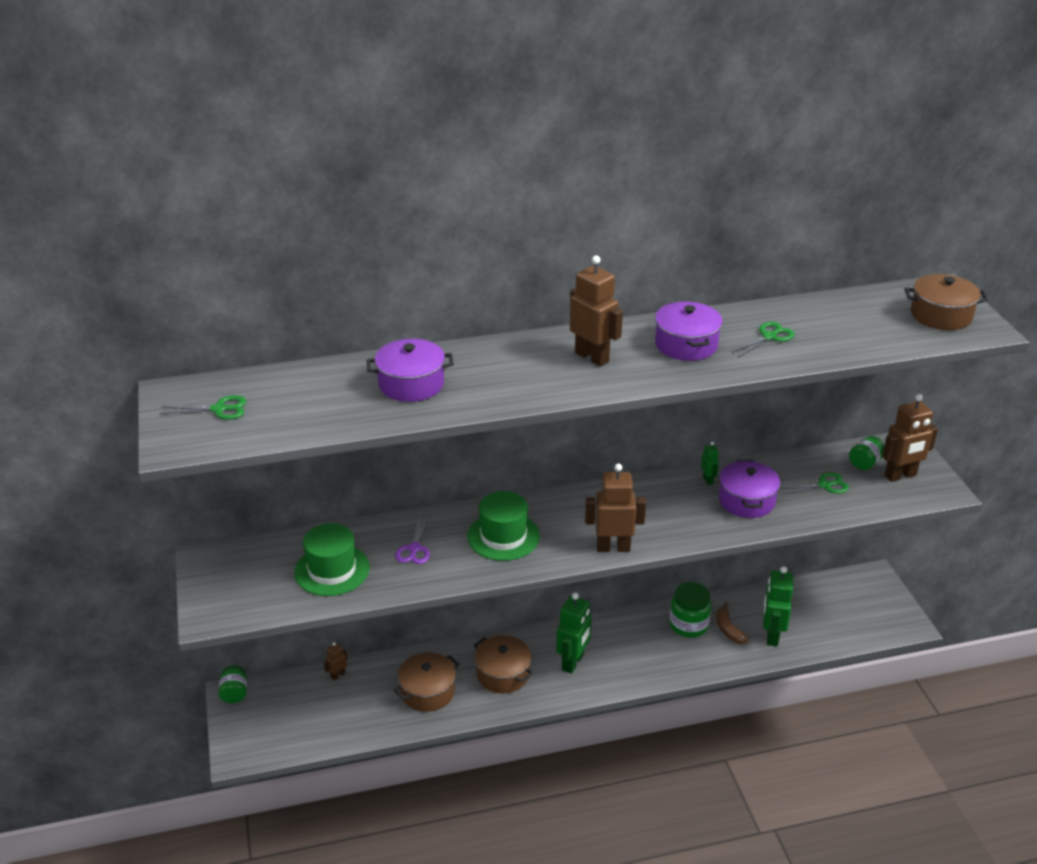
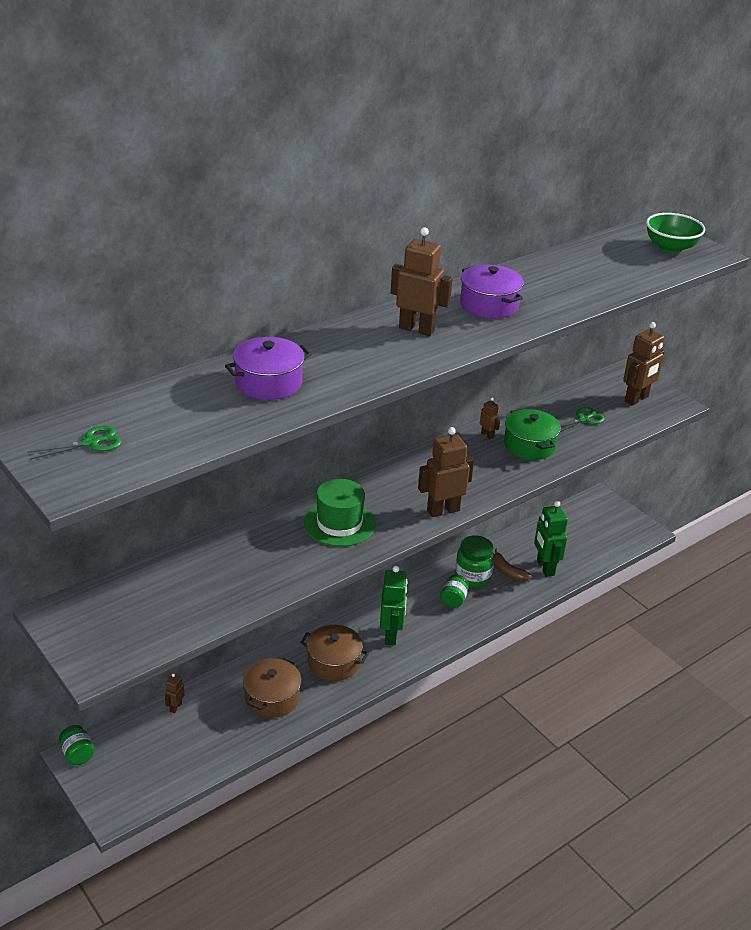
camera: 25 degrees left, 0 degrees up
green hat [294,523,370,596] -> none
purple scissors [395,515,430,564] -> none
green robot [701,442,719,485] -> brown robot [480,398,500,439]
purple pot [719,460,780,518] -> green pot [504,409,561,460]
green scissors [732,322,795,357] -> none
green jar [849,436,885,470] -> green jar moved to [440,574,469,608]
brown pot [905,274,988,330] -> green bowl [646,213,705,253]

